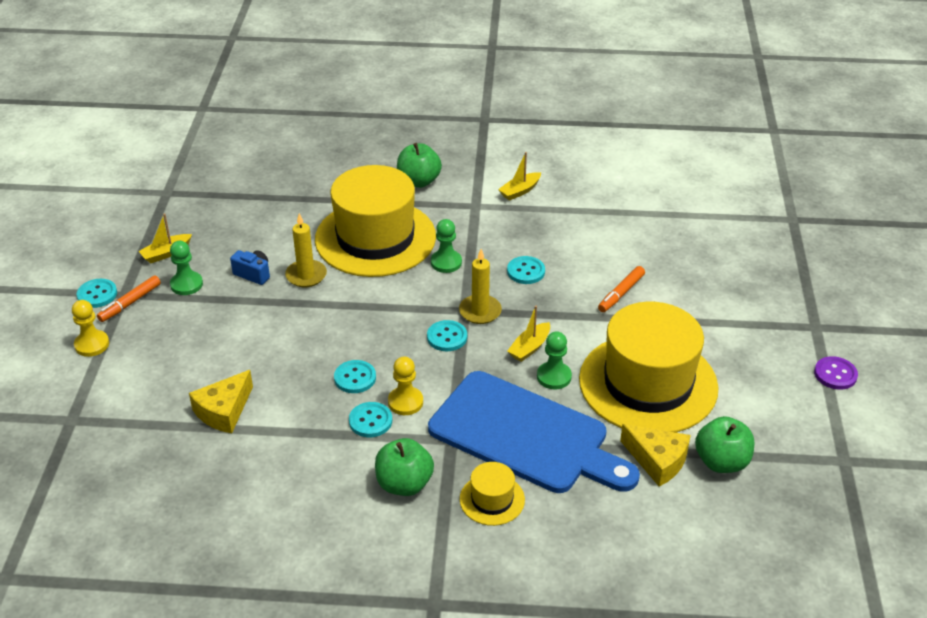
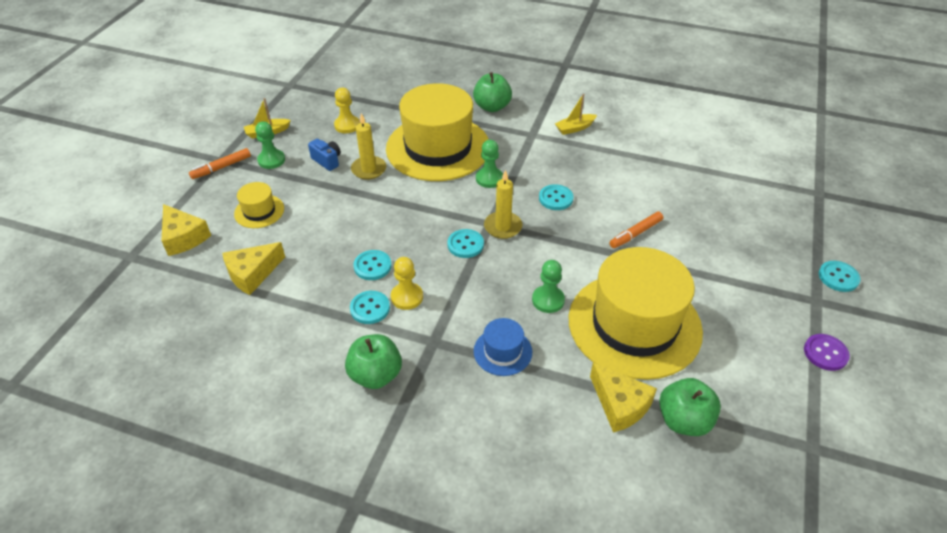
camera: 15 degrees right, 5 degrees up
yellow pawn [72,300,109,357] -> yellow pawn moved to [334,88,360,133]
turquoise button [77,279,117,308] -> turquoise button moved to [819,261,860,292]
blue cutting board [428,371,640,493] -> blue hat [474,318,532,376]
yellow hat [460,462,525,526] -> yellow hat moved to [234,182,284,228]
yellow boat [507,306,550,362] -> none
none -> yellow cheese [162,204,211,256]

